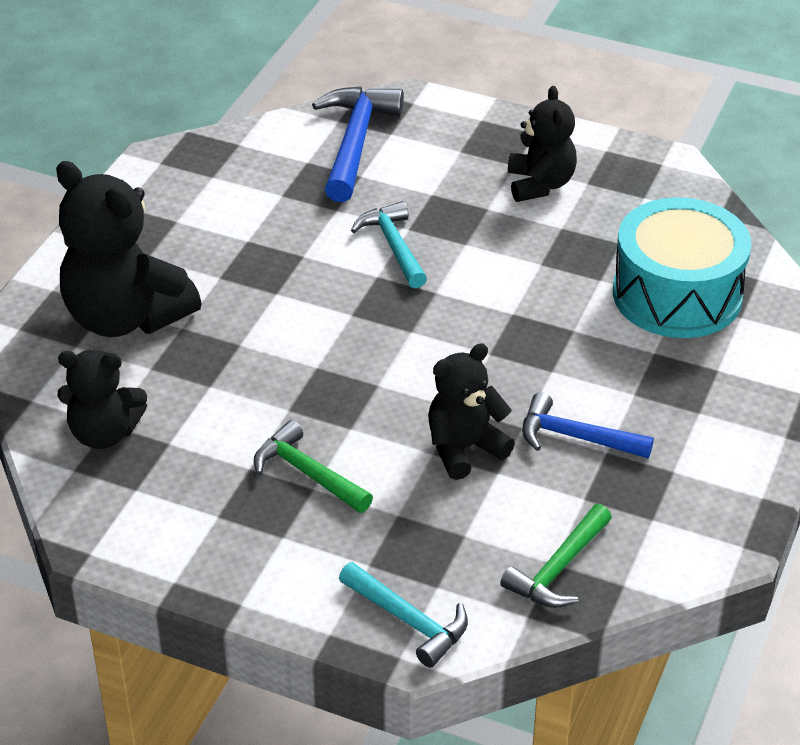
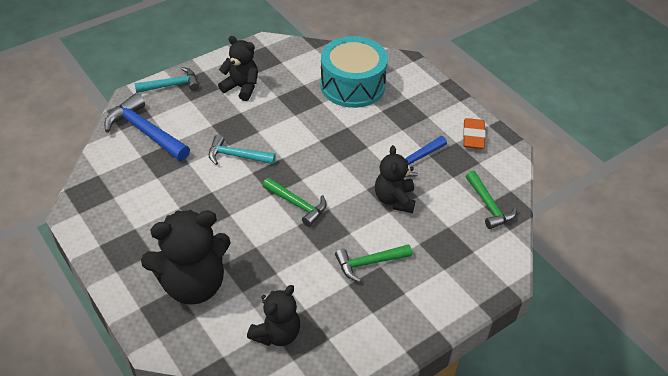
camera: 60 degrees left, 5 degrees up
turquoise hammer [339,562,468,668] -> turquoise hammer moved to [134,67,199,93]
none -> green hammer [263,178,327,227]
none -> orange eraser [463,118,486,149]

